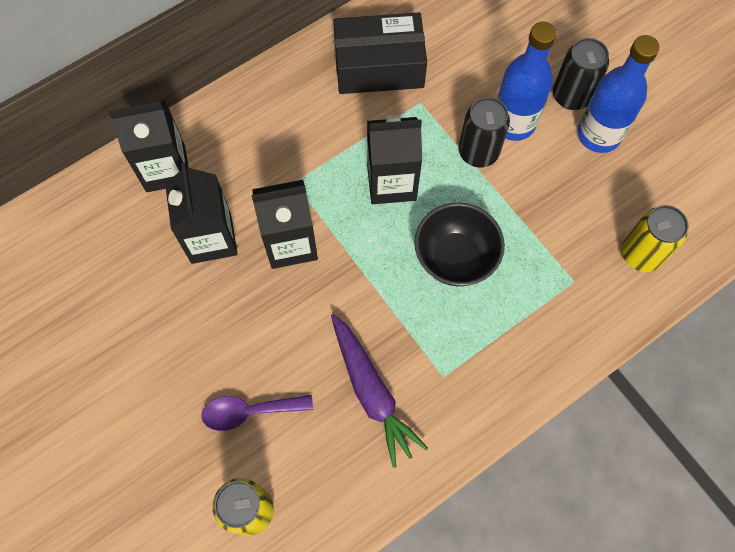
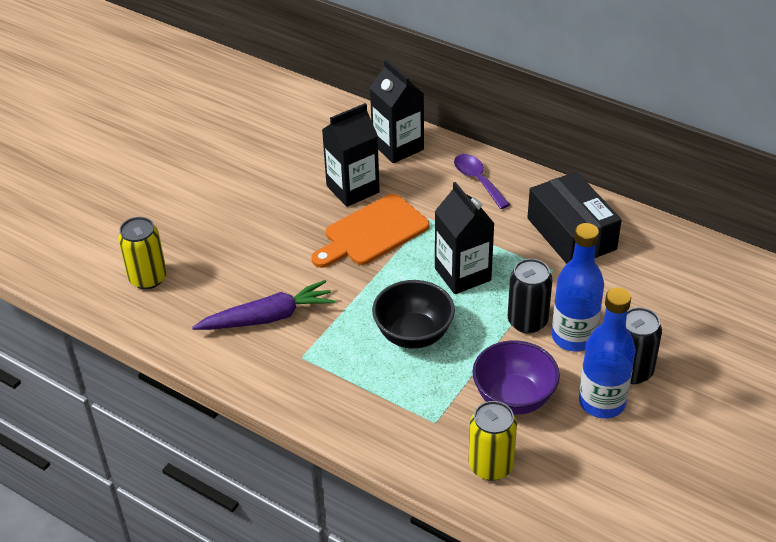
camera: 70 degrees right, 25 degrees down
purple spoon [201,395,313,431] -> purple spoon moved to [454,154,510,209]
black carton [252,180,318,269] -> orange cutting board [311,194,430,268]
purple carrot [331,314,428,468] -> purple carrot turned 150 degrees counterclockwise [192,280,335,330]
none -> purple bowl [473,340,560,415]

